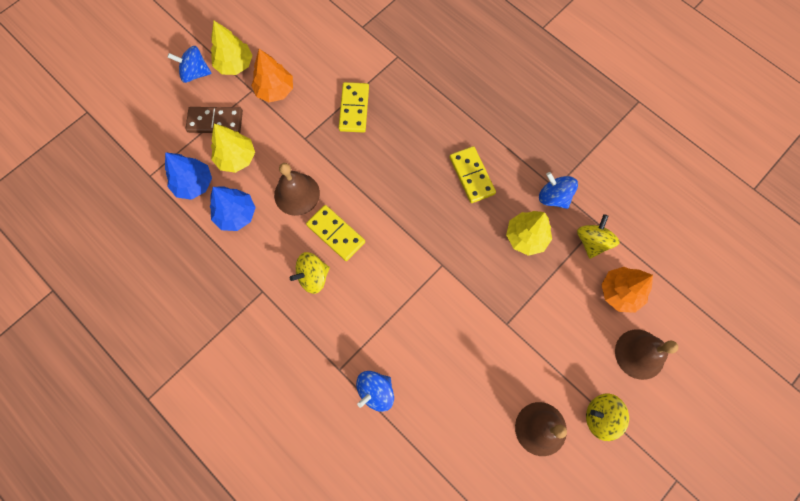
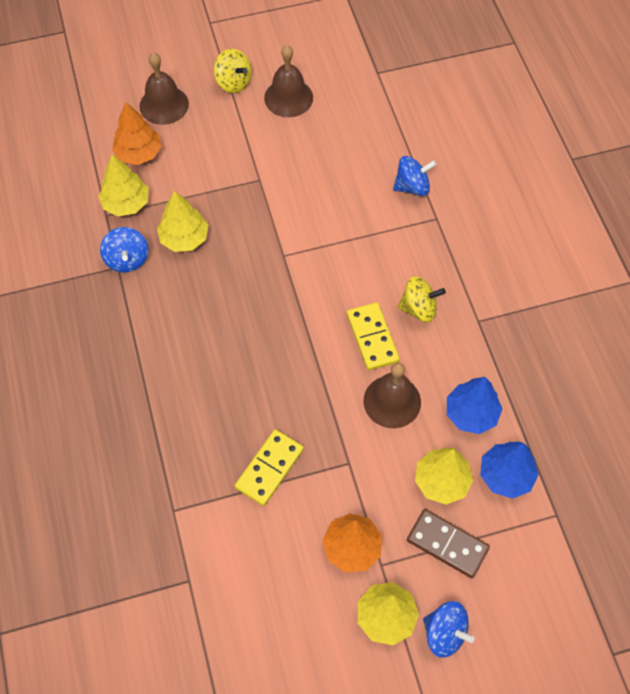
camera: 150 degrees left, 10 degrees down
yellow domino [450,146,496,203] -> none
yellow spinning top [577,214,619,259] -> yellow tree [98,155,149,216]

